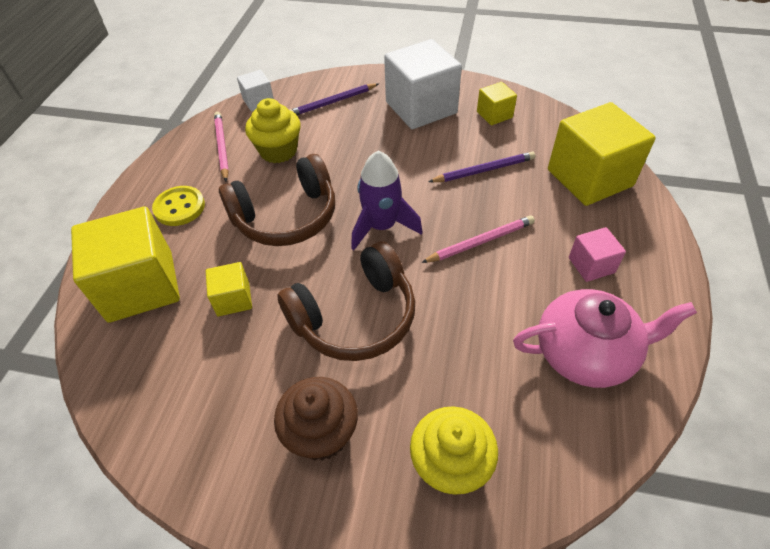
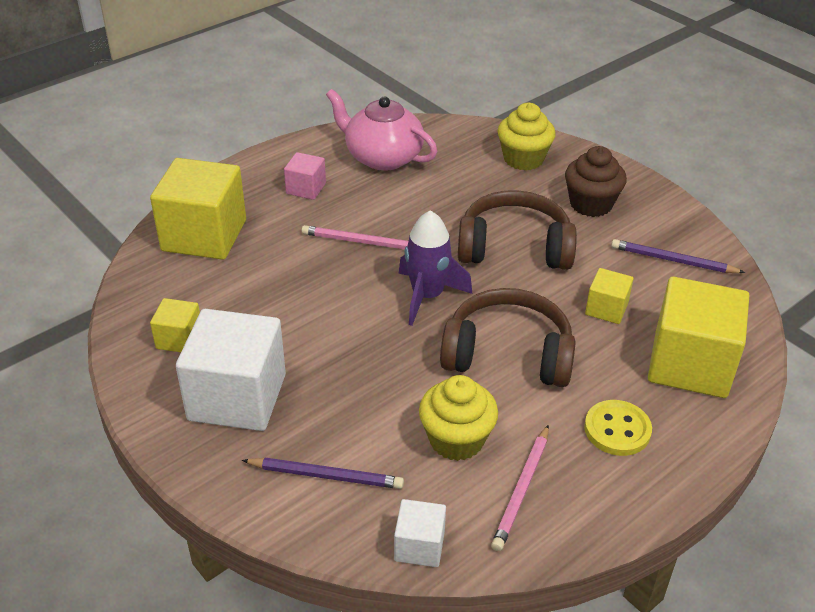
camera: 145 degrees left, 10 degrees down
purple pencil [428,151,535,182] -> purple pencil moved to [611,239,745,273]

